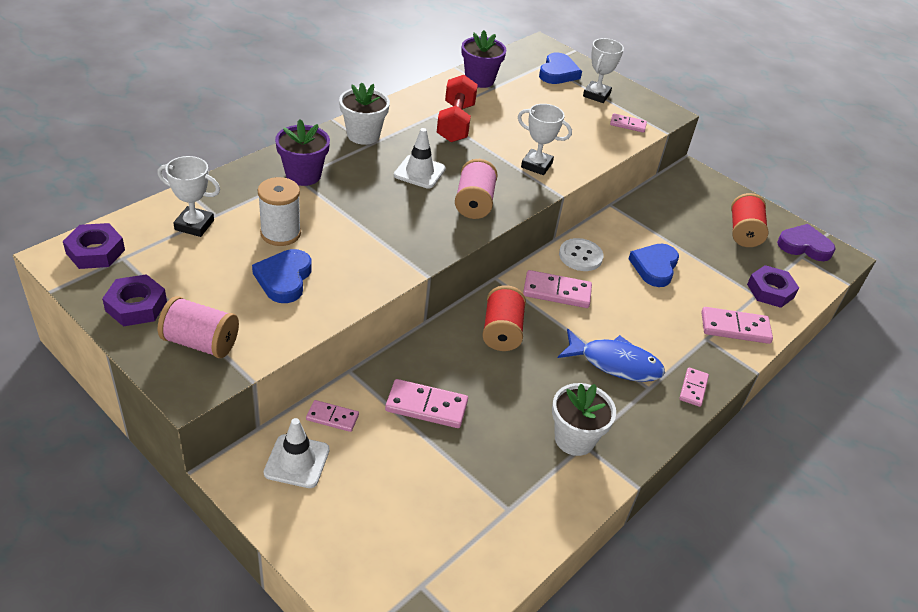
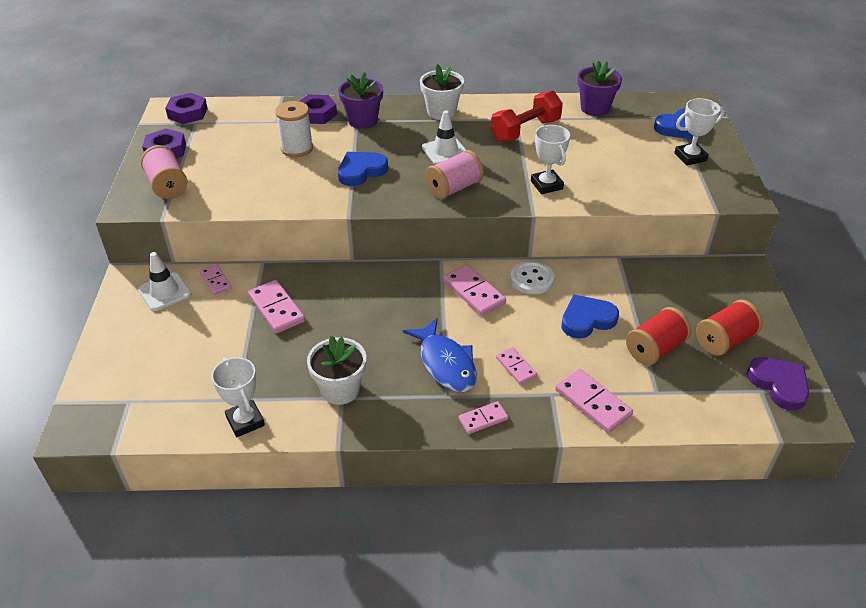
camera: 50 degrees right, 0 degrees up
white trophy [157,156,220,237] -> white trophy moved to [212,357,265,437]
blue heart [252,249,312,303] -> blue heart moved to [338,152,388,186]
red spool [482,285,526,351] -> red spool moved to [626,307,691,365]
pink domino [610,113,647,133] -> pink domino moved to [496,347,537,385]
purple nut [747,265,799,308] -> purple nut moved to [299,95,337,124]

